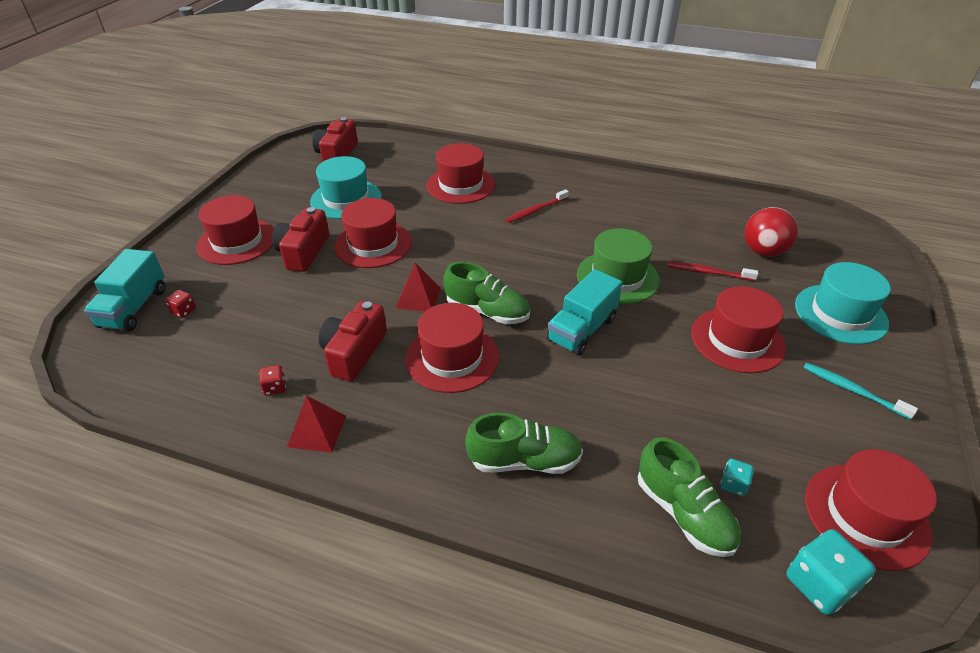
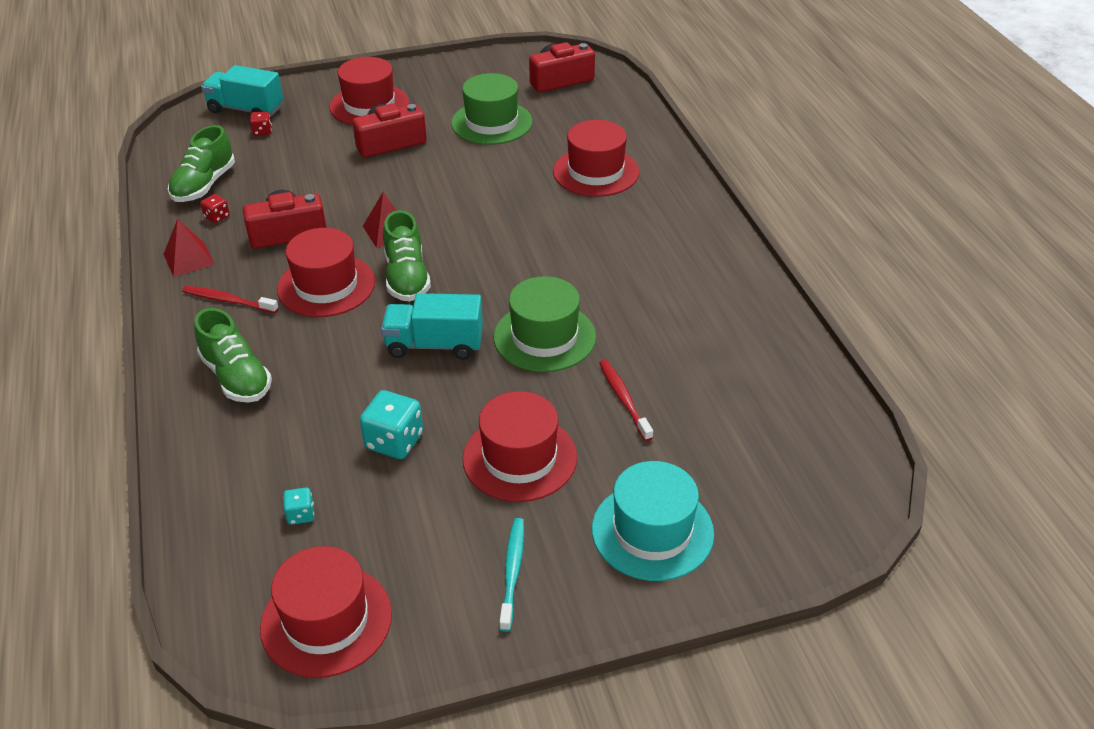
camera: 55 degrees right, 0 degrees up
turquoise truck [84,249,165,332] -> turquoise truck turned 45 degrees clockwise [201,65,283,116]
turquoise hat [310,156,382,219] -> green hat [451,73,532,145]
red hat [334,198,412,268] -> none
red toothbrush [506,189,569,223] -> red toothbrush moved to [182,286,279,313]
green shoe [638,437,741,557] -> green shoe moved to [168,125,235,202]
red ball [745,207,798,257] -> none
turquoise dice [787,529,876,615] -> turquoise dice moved to [360,390,423,459]

